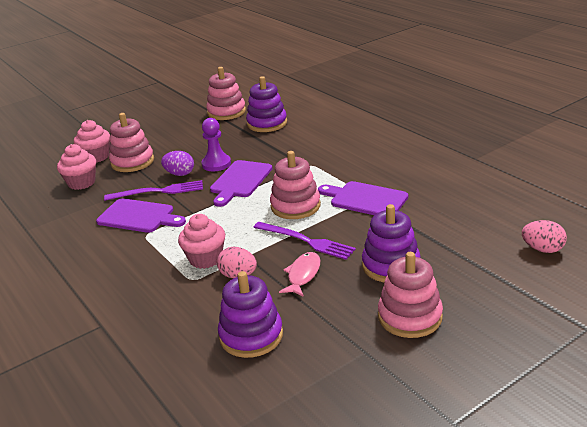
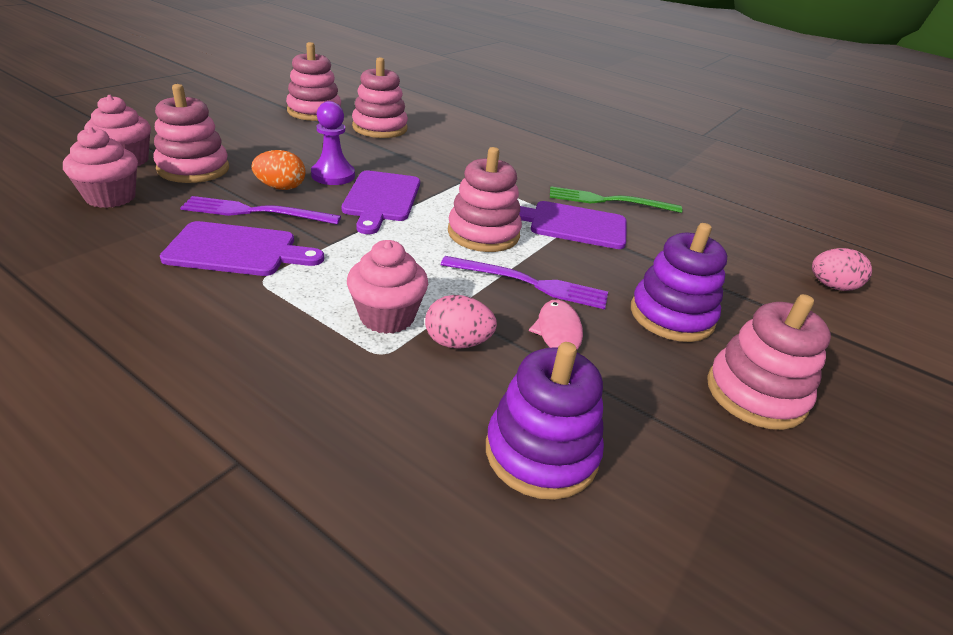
camera: 25 degrees left, 5 degrees up
purple fork [104,180,203,201] -> purple fork turned 150 degrees counterclockwise [180,196,341,225]
purple egg [161,151,194,176] -> orange egg [252,150,305,190]
purple stacking toy [246,76,287,132] -> pink stacking toy [352,57,408,138]
none -> green fork [550,186,682,213]

